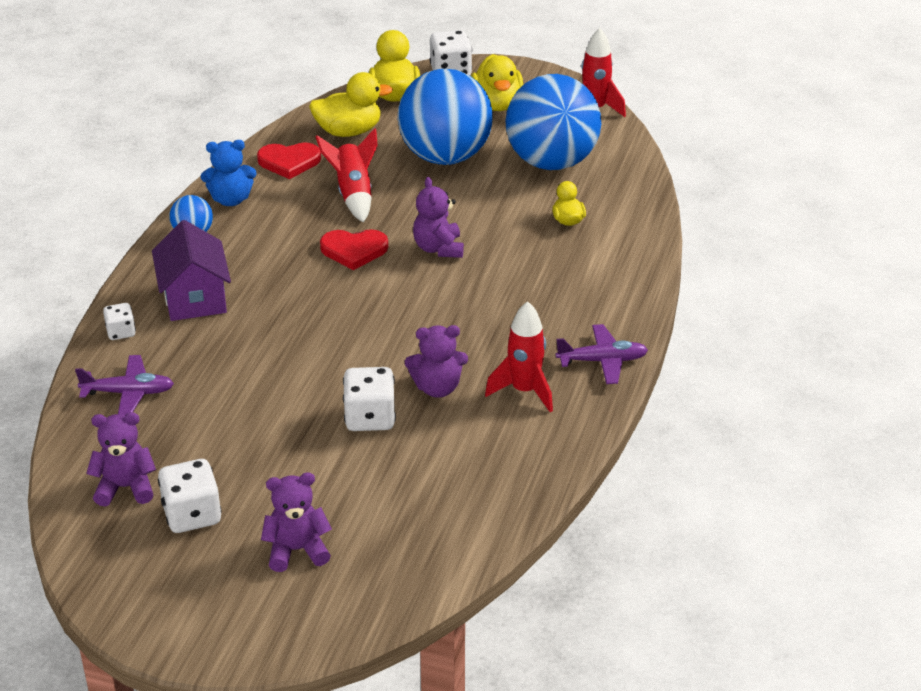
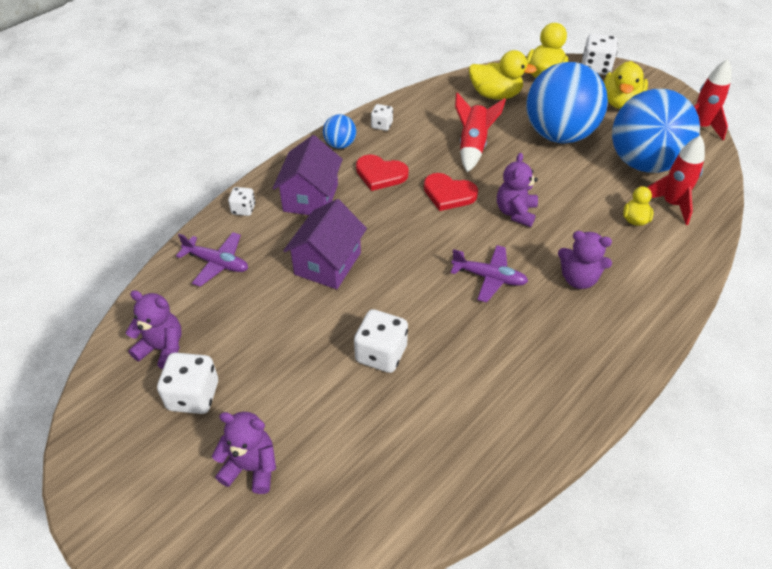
camera: 25 degrees right, 10 degrees up
blue teddy bear [201,140,257,206] -> white dice [371,104,393,131]
red heart [257,142,321,179] -> red heart moved to [356,154,409,191]
purple teddy bear [405,325,468,398] -> purple teddy bear moved to [558,231,612,289]
red rocket [485,301,553,413] -> red rocket moved to [647,135,705,225]
purple plane [555,324,648,384] -> purple plane moved to [451,245,528,303]
none -> purple house [283,199,367,289]

